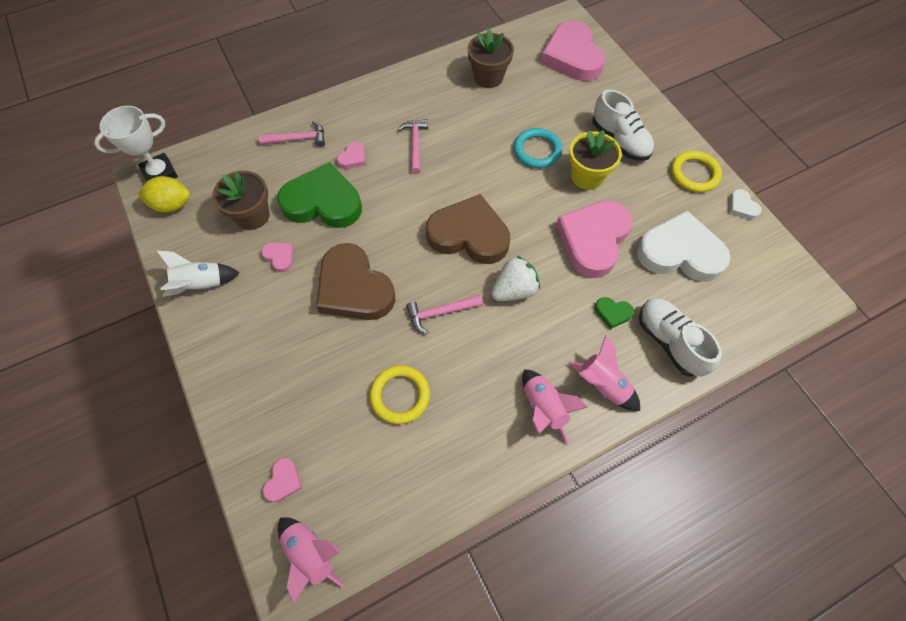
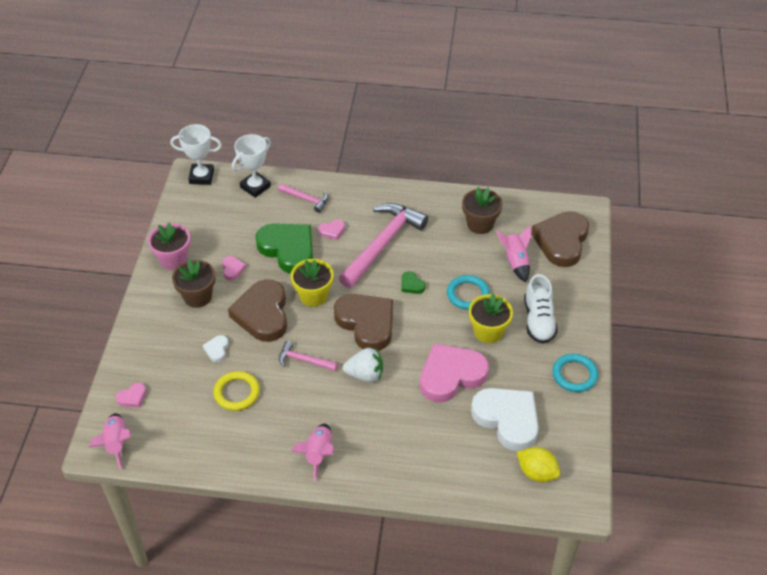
camera: 35 degrees right, 15 degrees down
yellow lemon [138,176,190,213] -> yellow lemon moved to [517,447,560,482]
white rocket [157,251,240,297] -> pink flower pot [148,223,190,270]
brown flower pot [212,171,269,230] -> brown flower pot moved to [172,259,215,308]
pink hammer [398,119,428,174] -> pink hammer [339,203,428,288], size x2.11
pink heart [541,20,606,81] -> brown heart [531,211,589,267]
pink rocket [568,335,640,411] -> pink rocket moved to [496,225,532,282]
green heart [595,297,634,329] -> green heart moved to [402,271,426,294]
white shoe [639,298,722,377] -> none
yellow ring [671,151,722,192] -> turquoise ring [552,354,598,392]
white heart [729,189,762,220] -> white heart moved to [203,335,229,362]
none -> white trophy [232,134,271,198]
none -> yellow flower pot [291,259,333,307]

